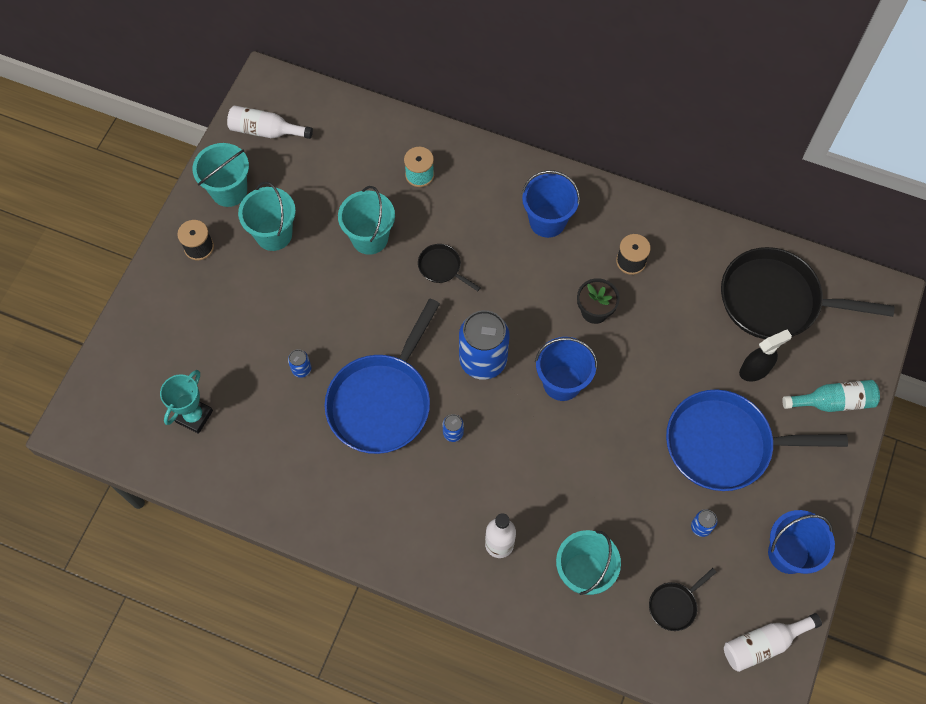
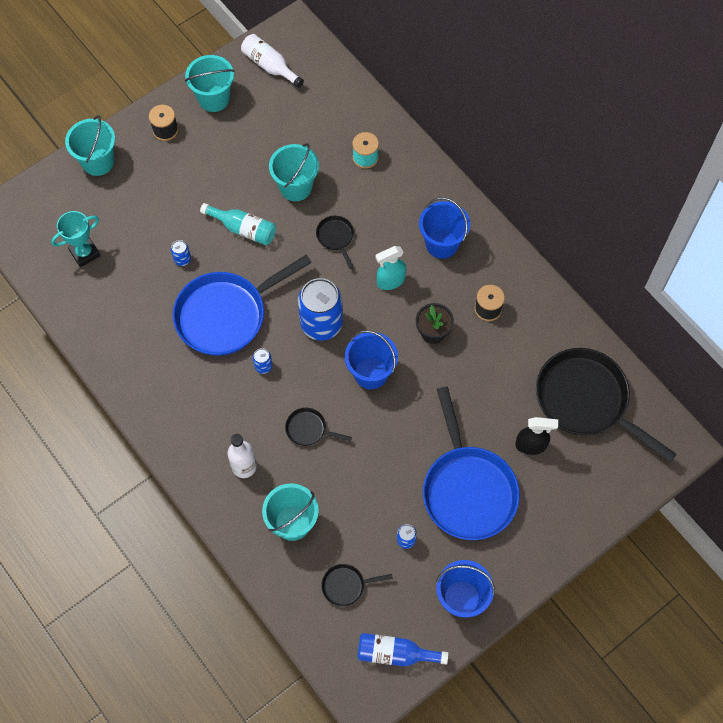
camera: 30 degrees right, 0 degrees up
turquoise bucket [238,182,296,251] -> turquoise bucket moved to [65,115,115,176]
blue pan [666,389,848,491] -> blue pan turned 135 degrees counterclockwise [423,387,520,540]
white bottle [724,613,822,672] -> blue bottle [357,633,448,666]
turquoise bottle [782,380,880,412] -> turquoise bottle moved to [200,203,276,245]
none -> black pan [285,408,352,446]
none -> turquoise spray bottle [375,246,406,290]

